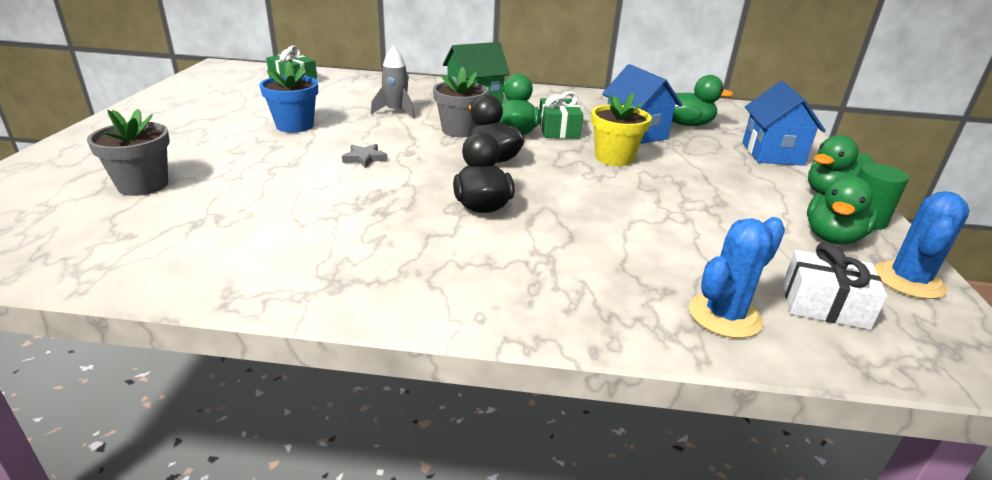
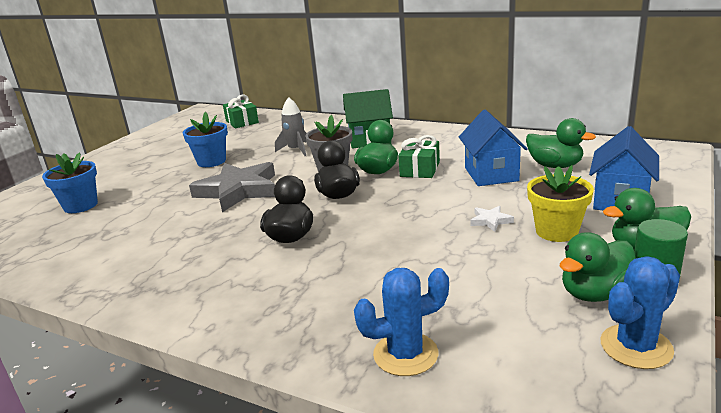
camera: 25 degrees right, 5 degrees down
grey flower pot [87,109,170,196] -> blue flower pot [42,153,98,213]
grey star [342,144,388,168] -> grey star [189,162,275,212], size x2.47
yellow flower pot [591,93,652,166] -> yellow flower pot moved to [527,165,594,242]
white gift [783,242,887,330] -> none
none -> white star [470,206,514,232]

